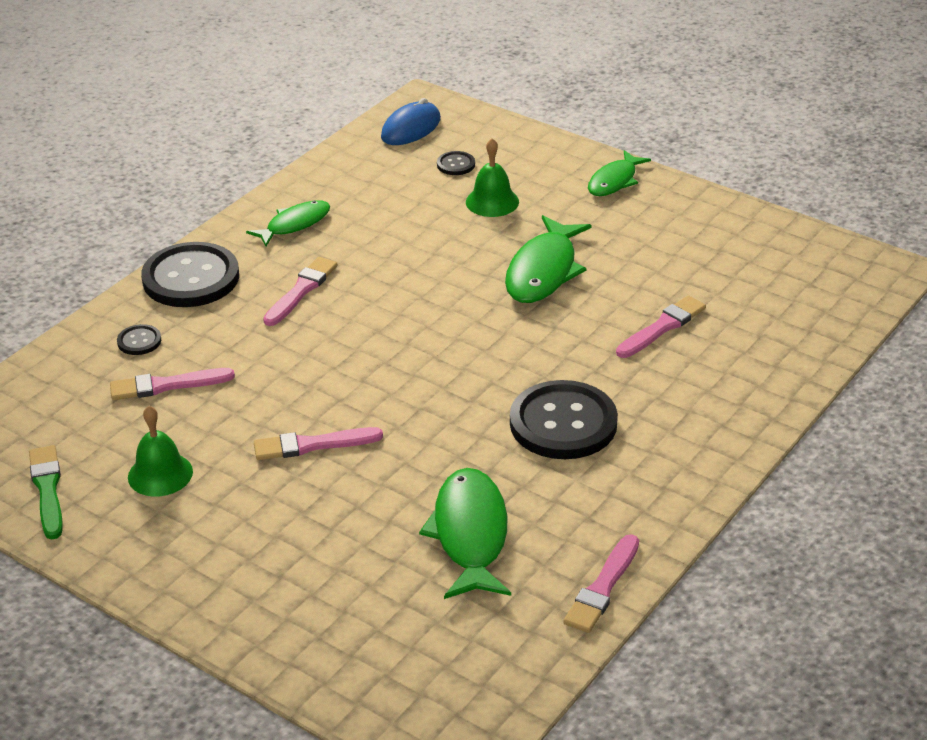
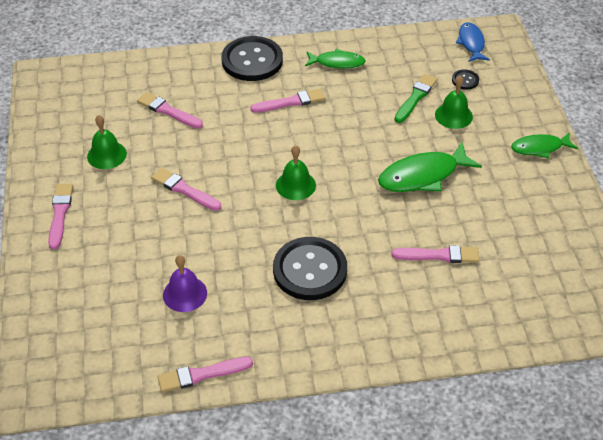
camera: 45 degrees right, 10 degrees up
green brush [29,445,63,540] -> green brush moved to [394,74,437,123]
black button [117,324,161,355] -> none
blue mouse [381,98,441,145] -> blue fish [456,22,490,62]
green fish [419,468,511,599] -> purple bell [163,255,207,312]
none -> pink brush [48,184,73,250]
none -> green bell [276,145,316,200]

